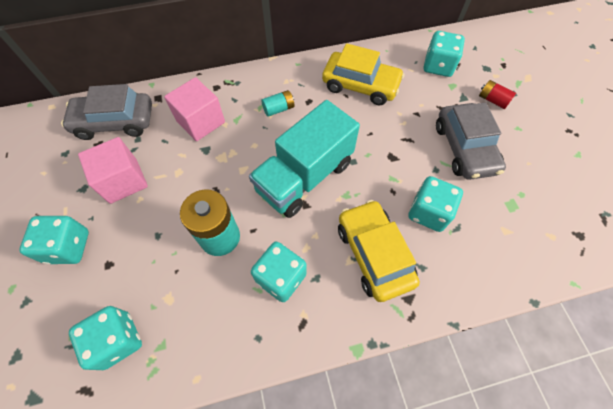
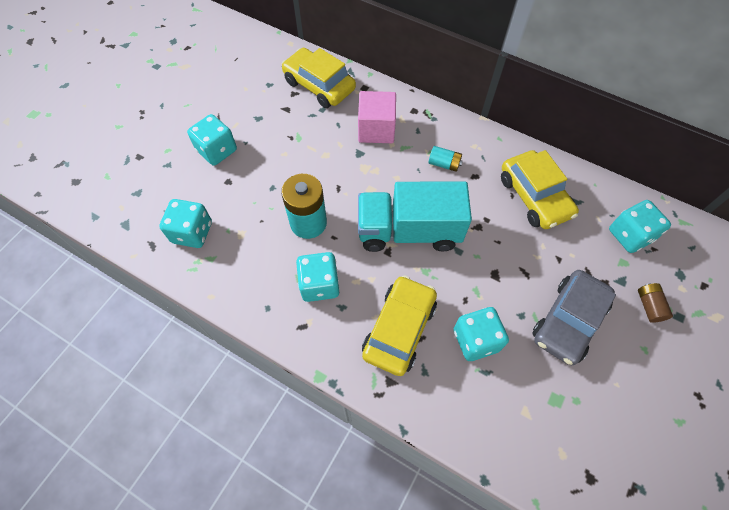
camera: 45 degrees right, 0 degrees up
grey car [61,84,152,140] -> yellow car [282,48,356,108]
pink cube [78,137,148,204] -> none
red battery [479,80,516,109] -> brown battery [638,283,673,323]

